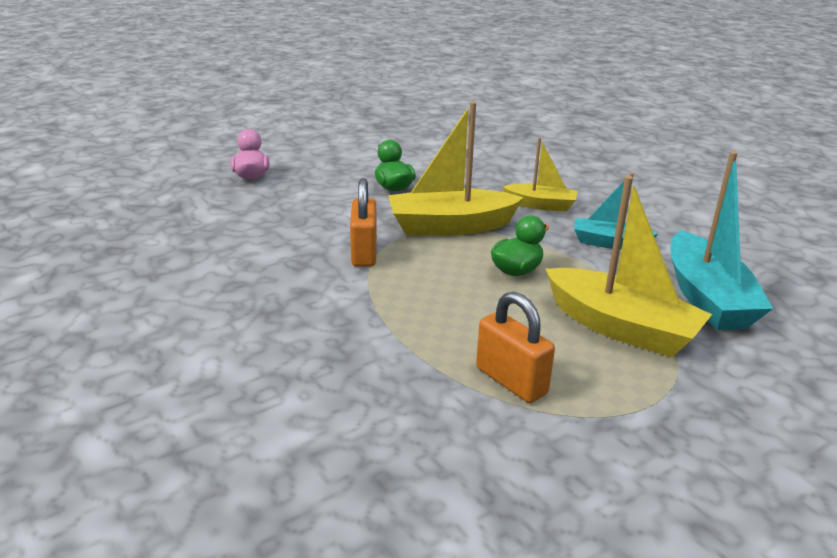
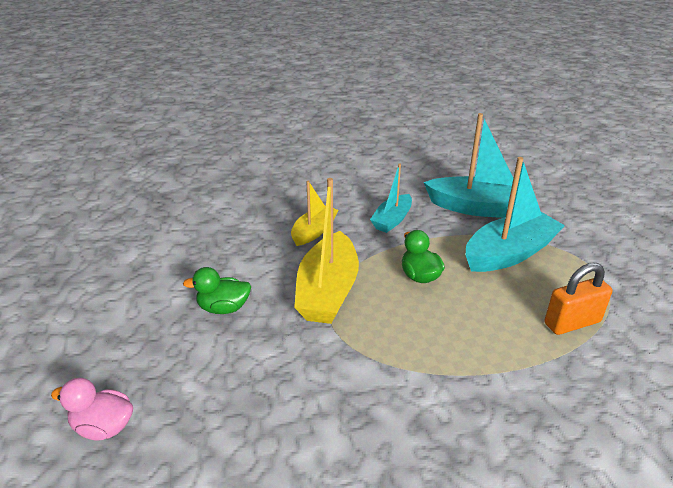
camera: 70 degrees left, 5 degrees up
orange padlock [350,178,377,267] -> none
yellow boat [546,176,712,357] -> turquoise boat [466,157,565,272]

